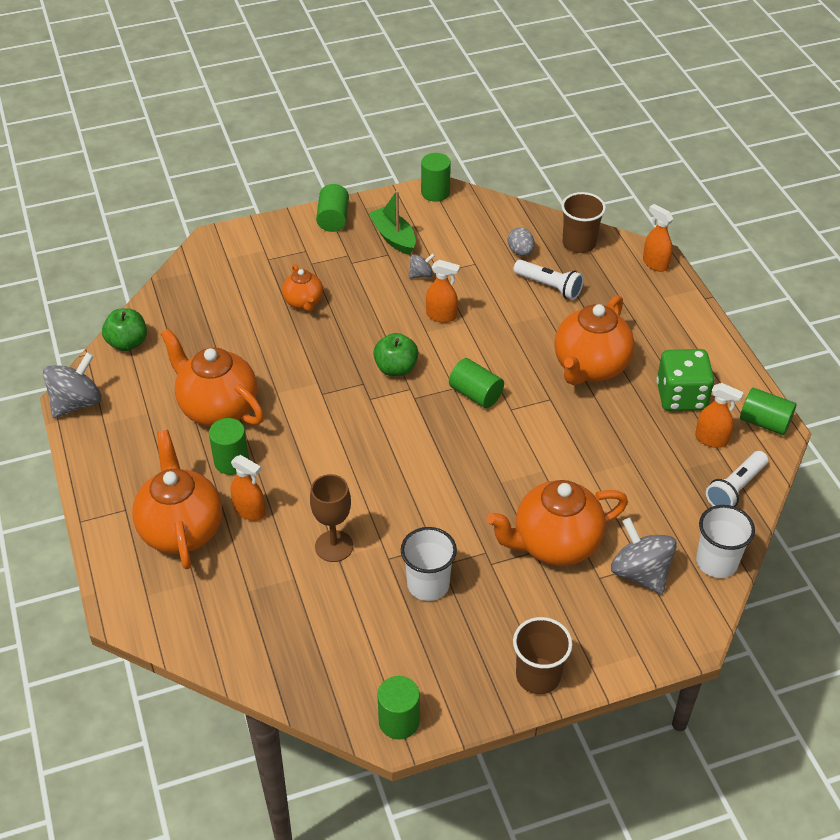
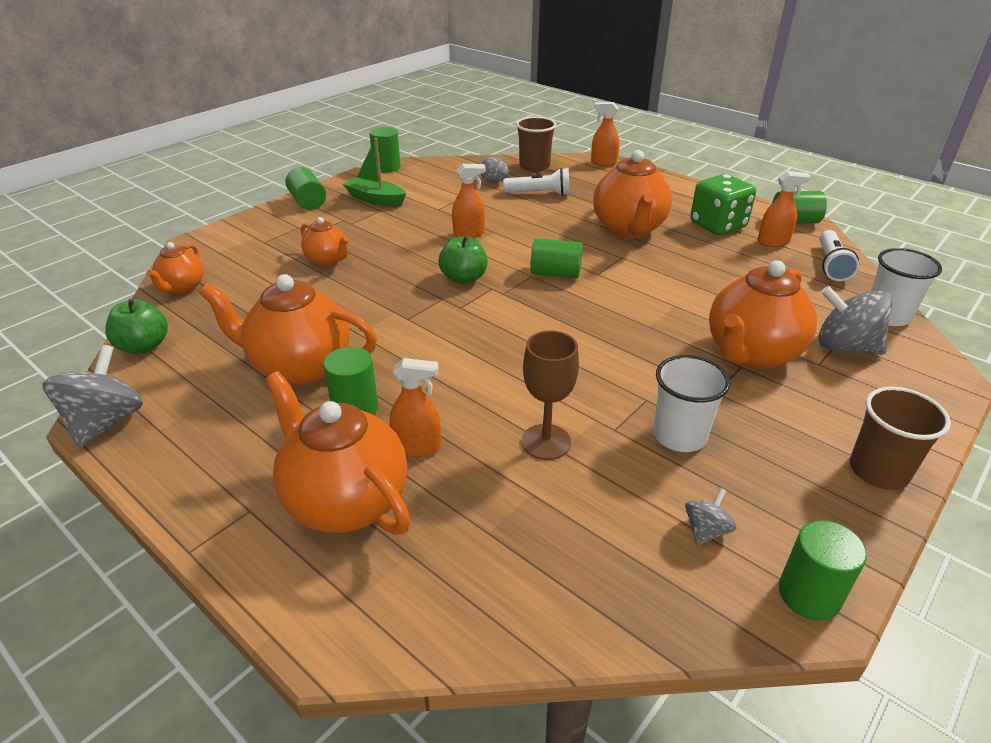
camera: 30 degrees left, 10 degrees down
grey spinning top [409,253,435,278] -> grey spinning top moved to [685,488,737,546]
none -> orange teapot [146,242,204,294]

